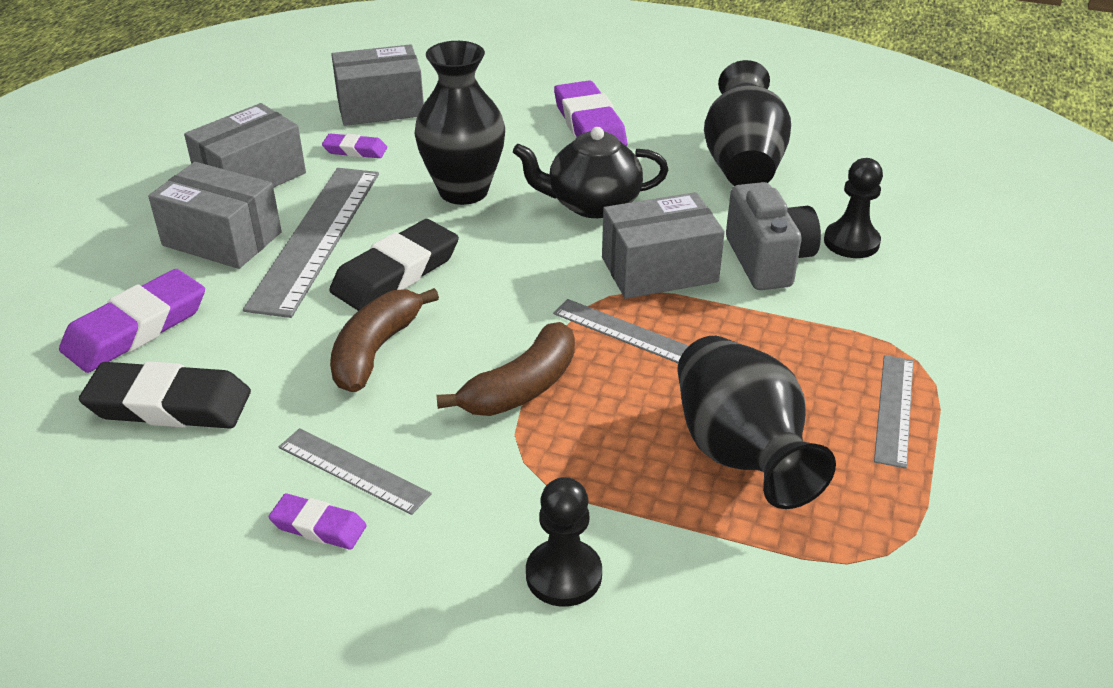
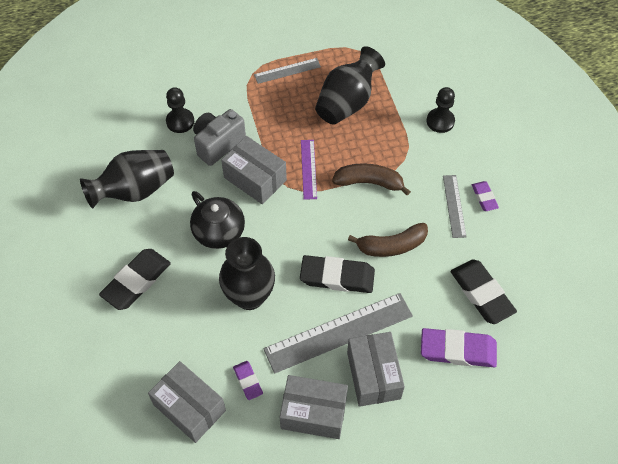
camera: 125 degrees left, 20 degrees up
grey ruler [553,299,689,363] -> purple ruler [301,140,317,200]
purple eraser [554,80,627,146] -> black eraser [99,249,171,310]

